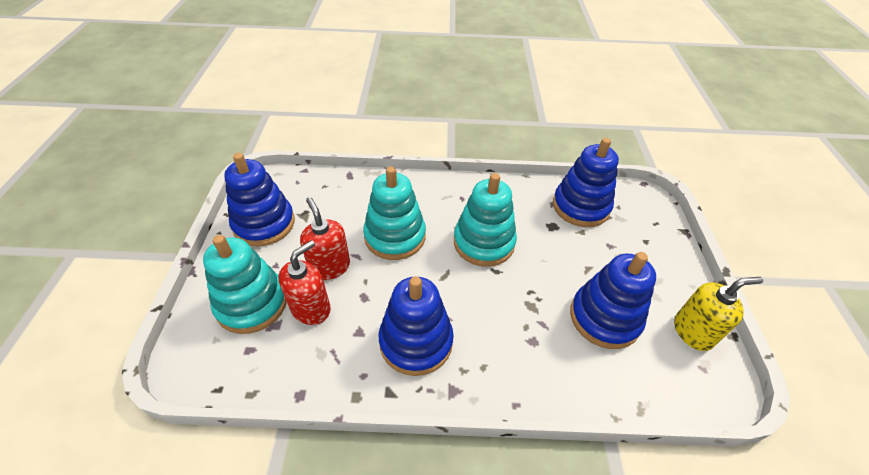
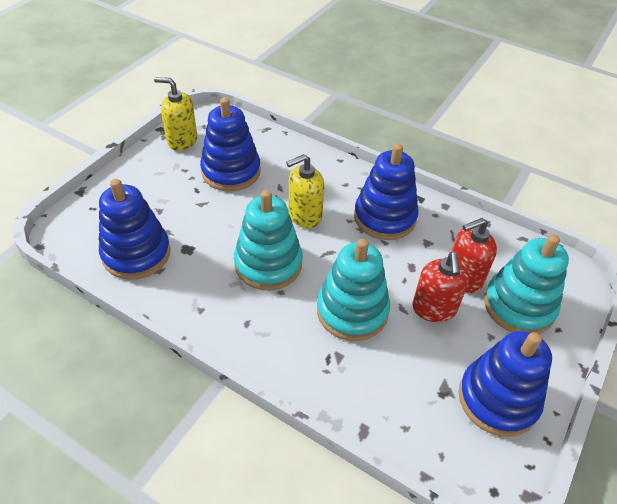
camera: 150 degrees left, 0 degrees up
none -> yellow soap dispenser [286,154,324,228]

